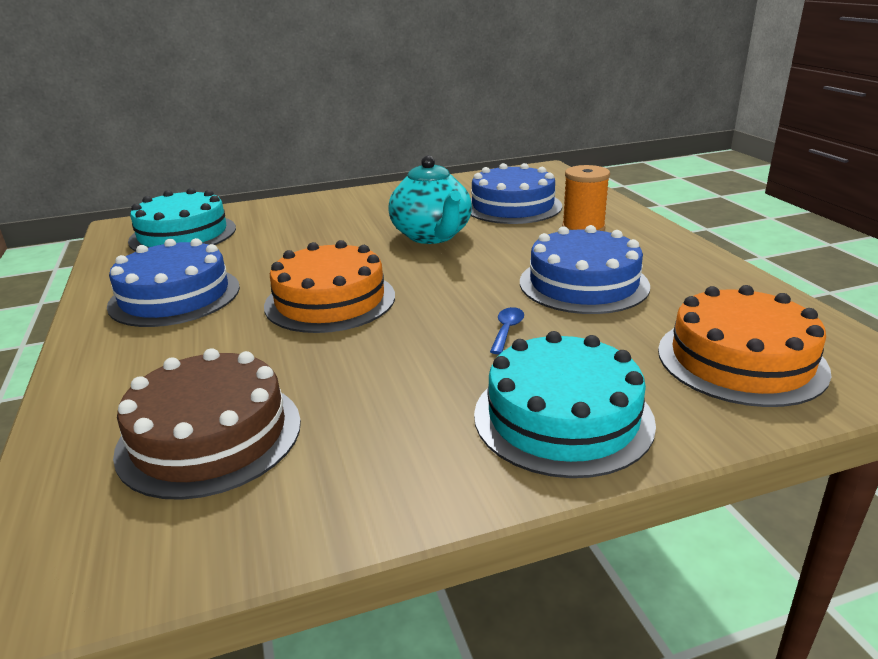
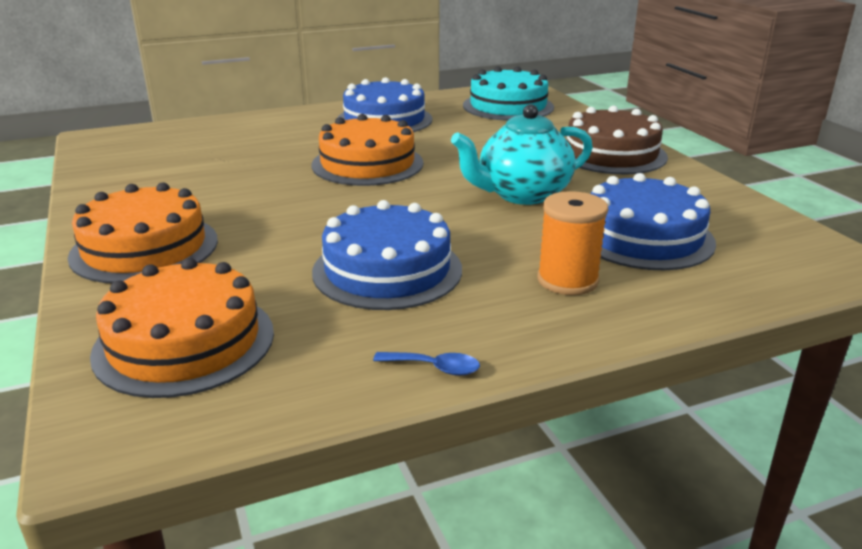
camera: 85 degrees right, 0 degrees up
brown cake [113,348,301,500] -> brown cake moved to [567,106,668,174]
turquoise cake [474,331,656,478] -> orange cake [67,182,218,283]
blue spoon [490,307,524,354] -> blue spoon moved to [373,352,480,376]

